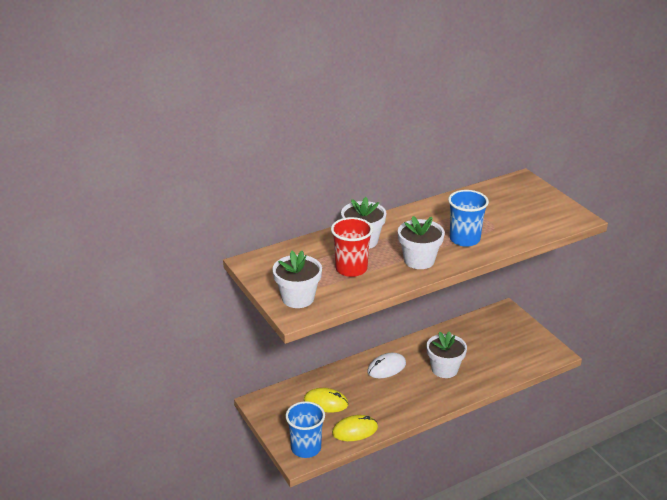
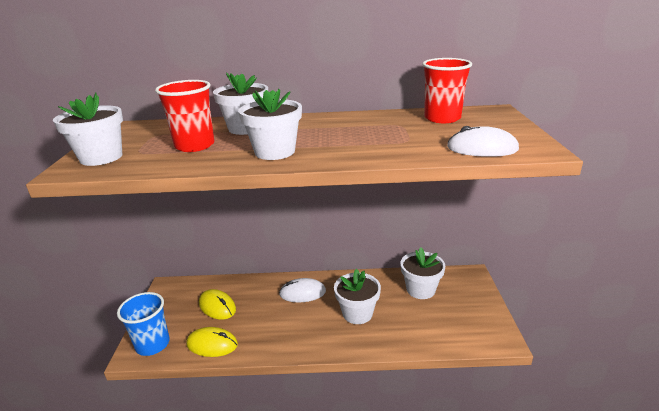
camera: 30 degrees right, 5 degrees down
blue cup [448,190,489,247] -> none
none -> white flower pot [400,247,445,299]
none -> red cup [422,58,472,123]
none -> white mouse [447,126,519,157]

